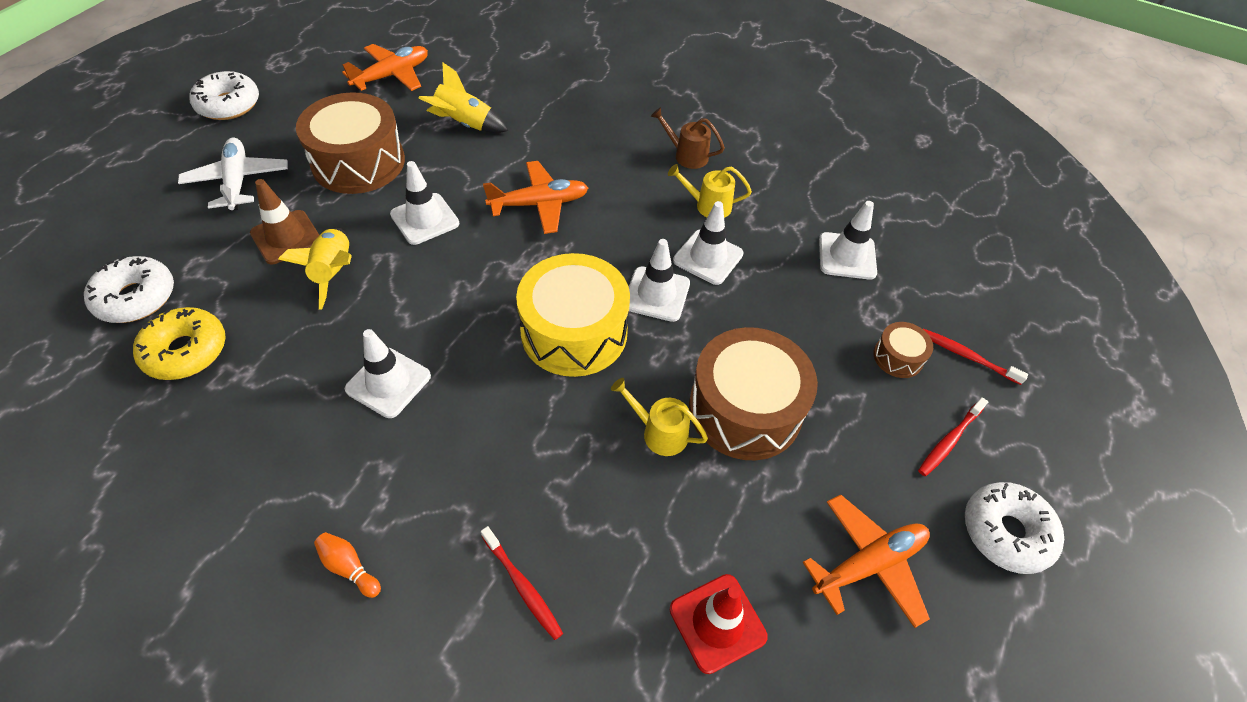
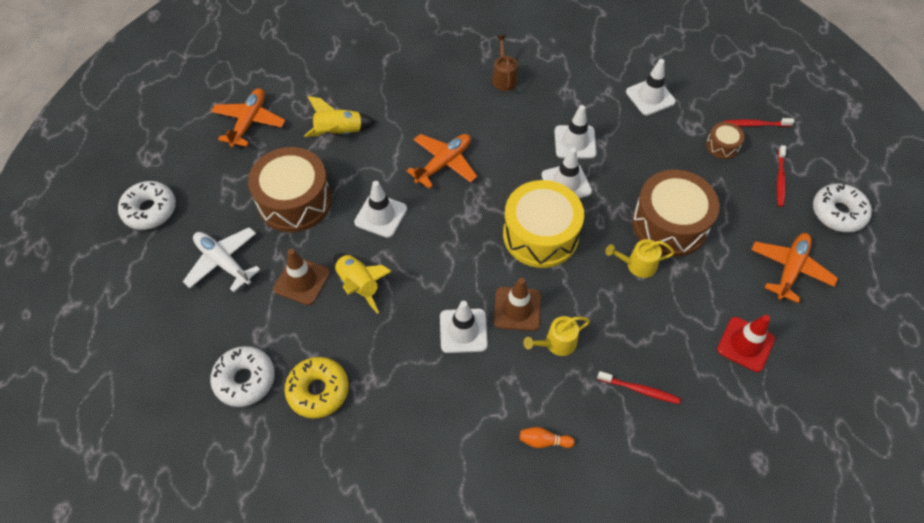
camera: 30 degrees left, 5 degrees up
brown watering can [651,107,725,169] -> brown watering can turned 90 degrees clockwise [492,35,518,91]
yellow watering can [668,164,752,218] -> yellow watering can moved to [523,316,590,356]
none -> brown traffic cone [494,278,541,331]

